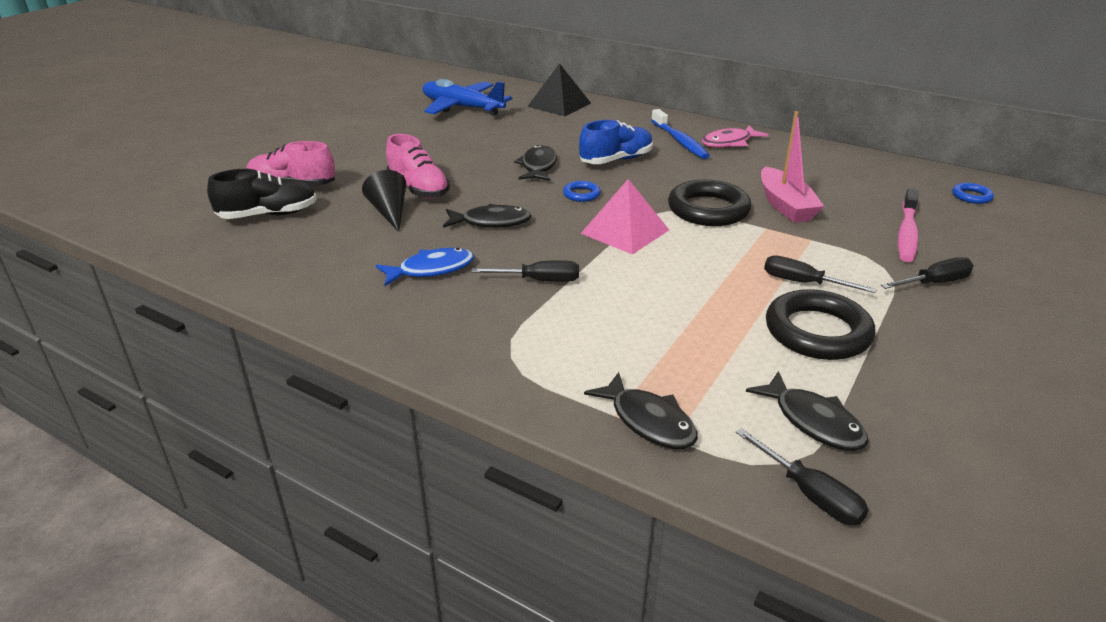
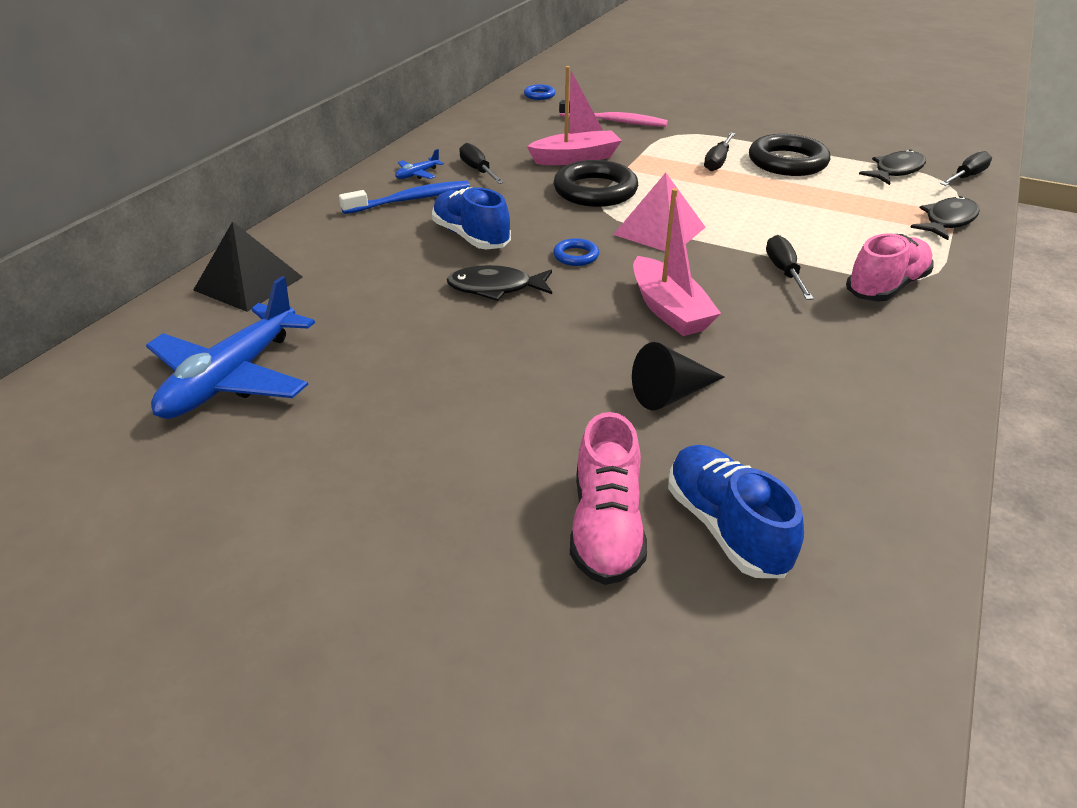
camera: 95 degrees left, 5 degrees up
black shoe [207,169,317,219] -> blue shoe [668,445,804,578]
blue fish [376,248,474,286] -> none
pink shoe [386,134,450,199] -> pink shoe moved to [846,233,934,302]
black fish [443,204,532,228] -> pink boat [633,188,721,336]
pink fish [702,126,768,148] -> blue plane [395,149,444,179]
black screwdriver [881,257,974,289] -> black screwdriver moved to [459,143,504,184]

